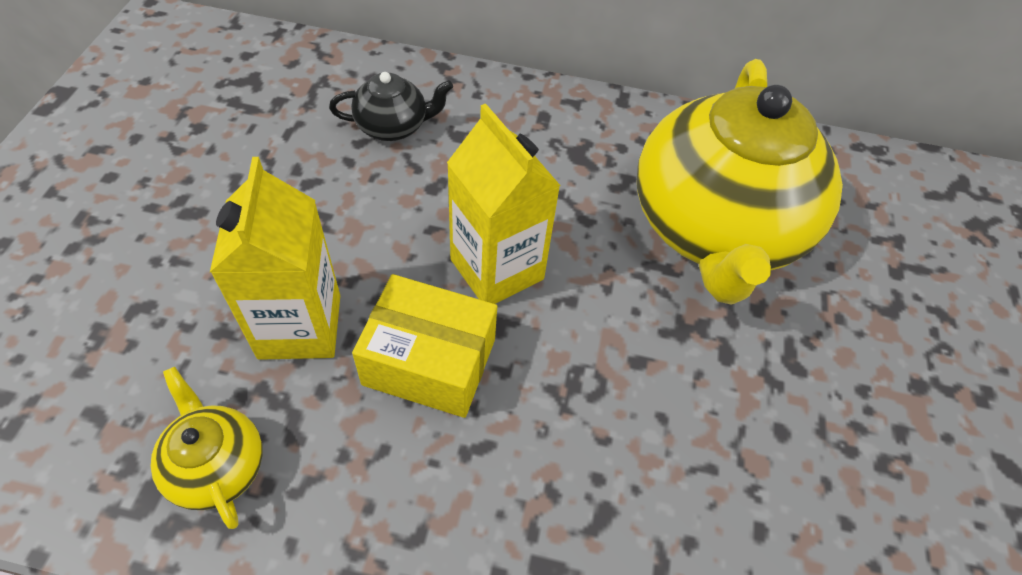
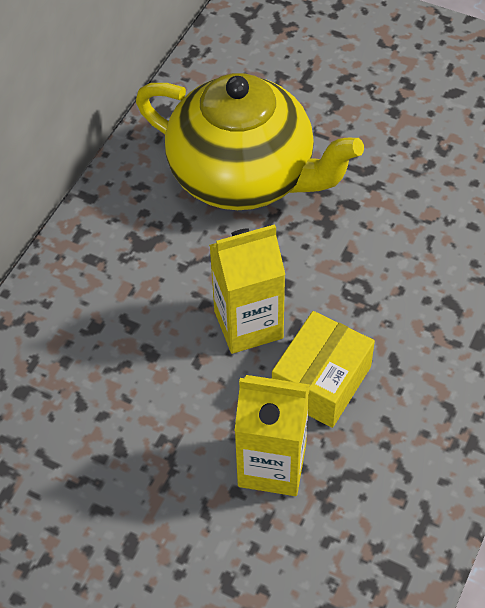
camera: 70 degrees left, 0 degrees up
yellow teapot [151,367,263,529] -> none
black teapot [329,72,453,141] -> none

